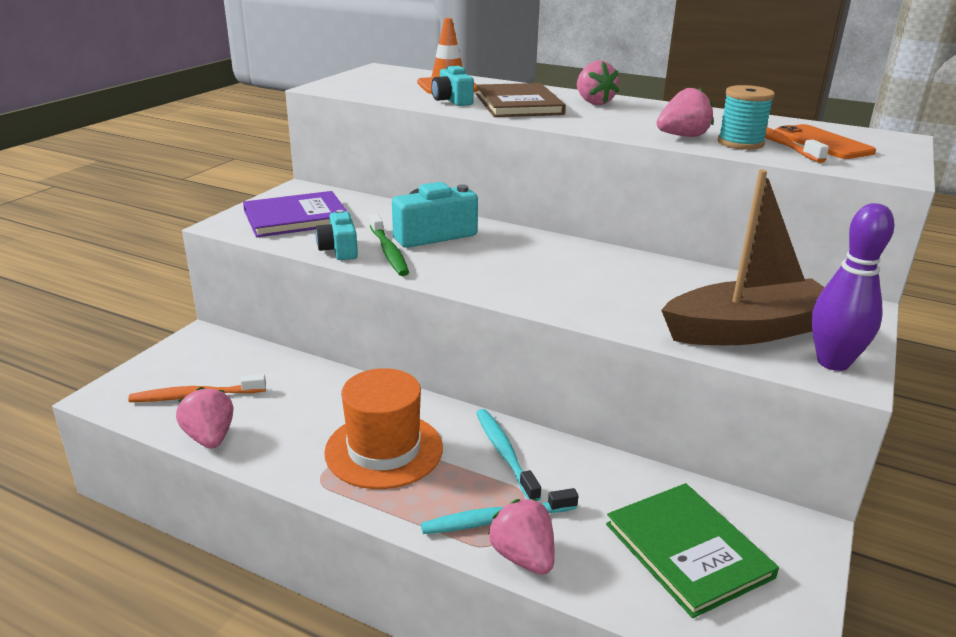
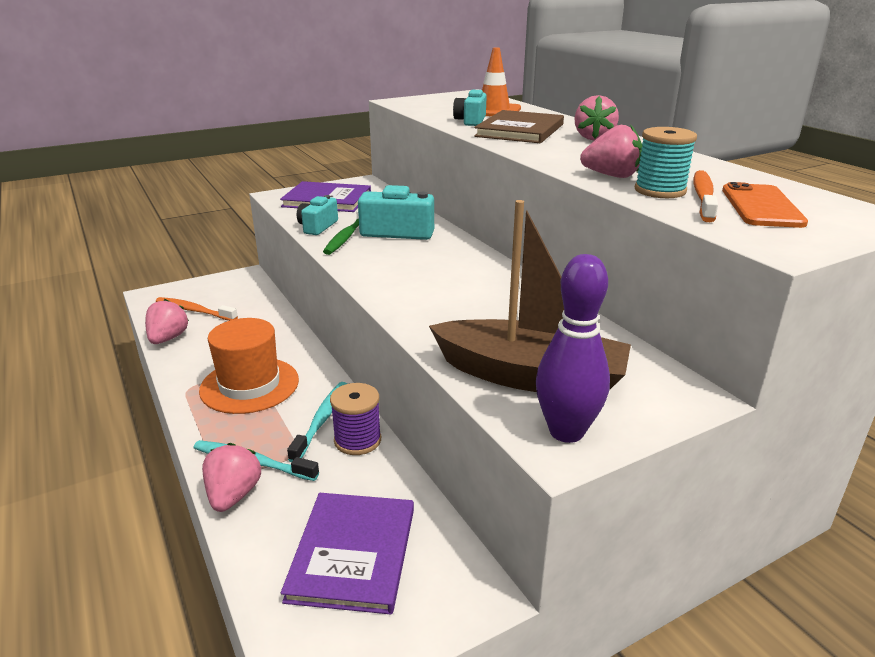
camera: 35 degrees right, 0 degrees up
green book [606,483,779,618] -> purple book [281,493,414,615]
none -> purple spool [330,383,381,455]

